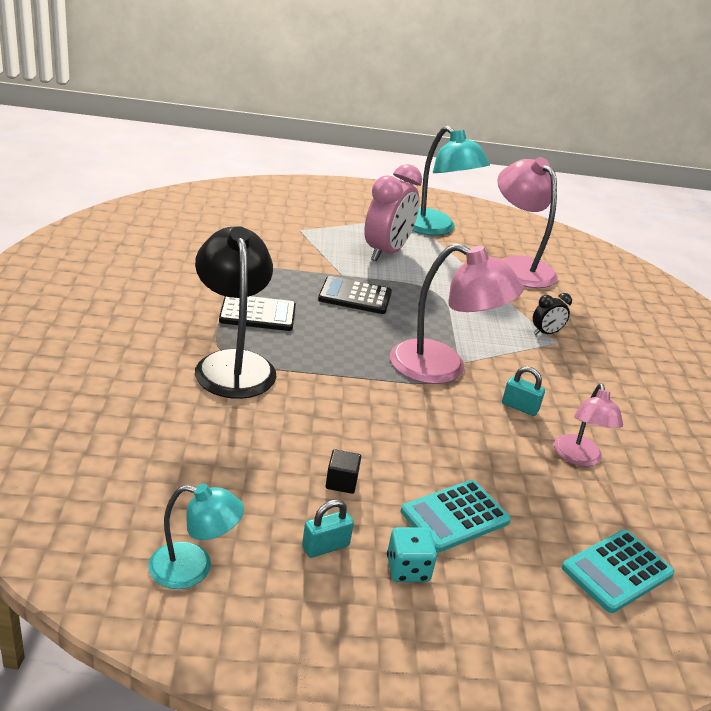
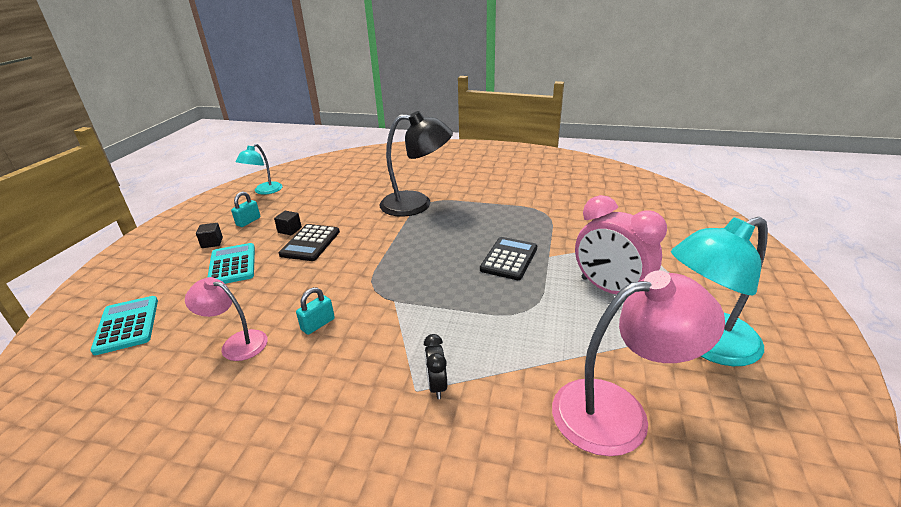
camera: 110 degrees right, 0 degrees up
black calculator [219,296,296,331] -> black calculator moved to [279,224,340,261]
turquoise padlock [302,500,354,558] -> turquoise padlock turned 45 degrees clockwise [231,192,261,227]
turquoise dice [387,527,437,582] -> black cube [196,223,223,248]
pink lamp [390,243,524,384] -> none

